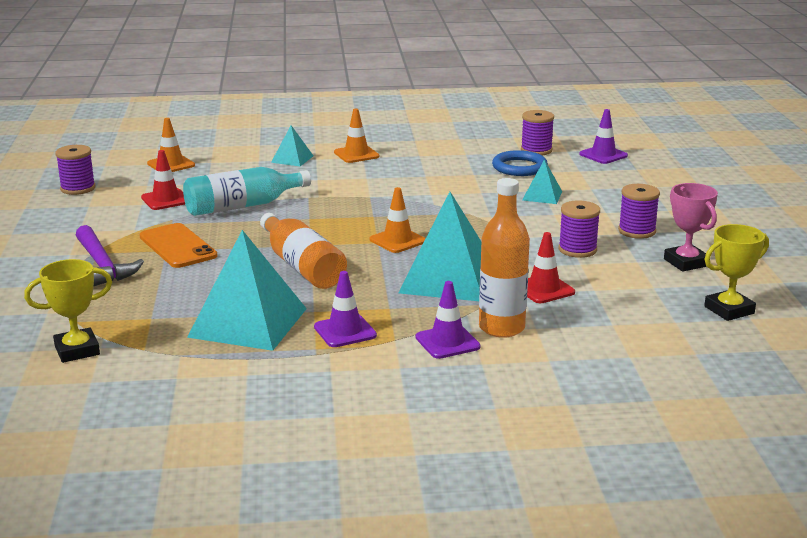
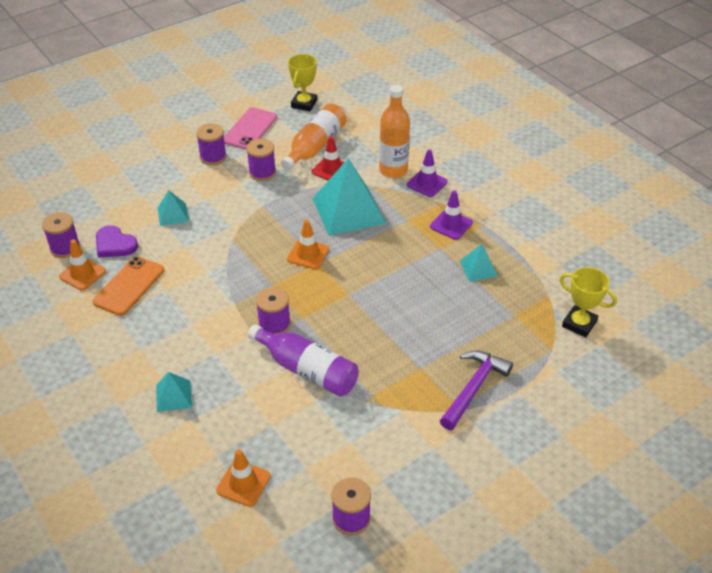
camera: 120 degrees left, 20 degrees up
orange phone [140,223,217,268] -> orange phone moved to [92,256,164,316]
red traffic cone [141,150,185,210] -> none
turquoise bottle [183,167,311,216] -> purple bottle [248,324,359,397]
turquoise pyramid [187,230,307,351] -> turquoise pyramid [460,244,498,282], size x0.48
orange bottle [260,213,347,289] -> orange bottle moved to [281,103,347,171]
orange traffic cone [334,109,379,163] -> orange traffic cone moved to [59,239,106,291]
blue ring [492,150,548,176] -> purple heart [96,225,138,257]
purple traffic cone [579,109,628,164] -> none
pink trophy [664,183,718,272] -> pink phone [224,107,277,150]
yellow trophy [704,224,769,321] -> yellow trophy turned 75 degrees clockwise [288,54,317,111]
none -> purple spool [256,287,291,334]

